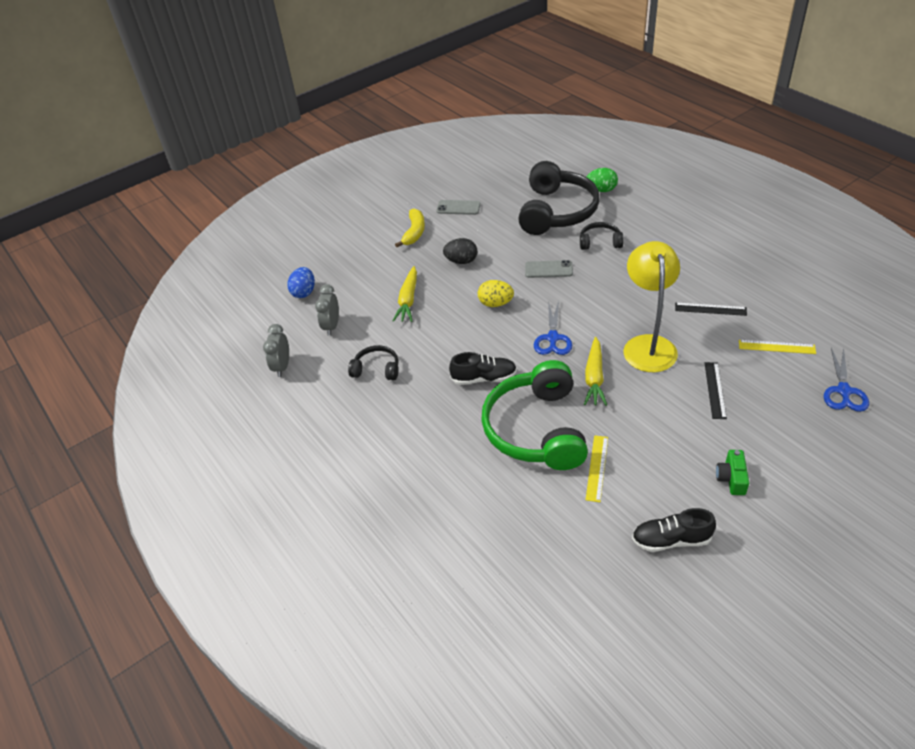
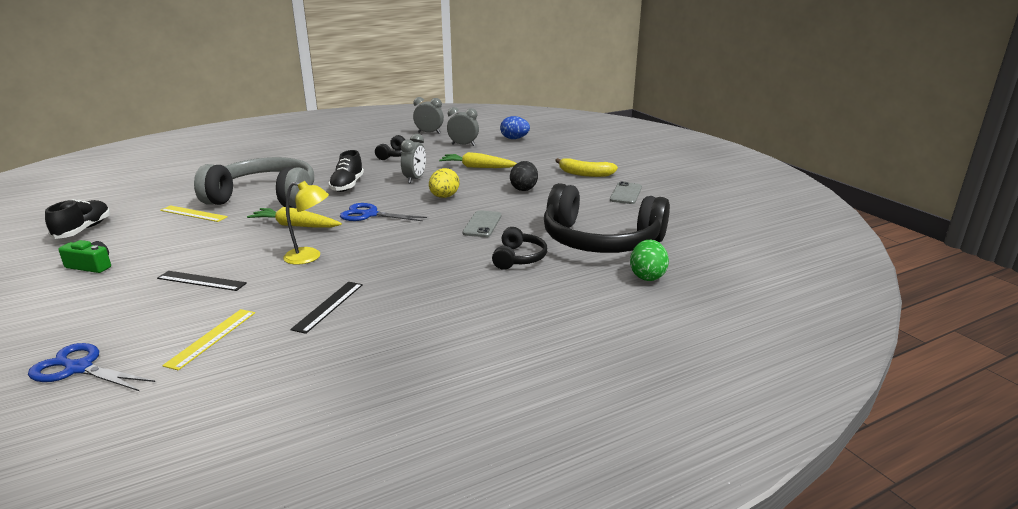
camera: 95 degrees right, 20 degrees down
green headphones [481,360,588,470] -> grey headphones [194,157,314,208]
yellow lamp [624,241,680,372] -> yellow lamp [283,181,329,265], size x0.56
none -> grey clock [401,134,426,183]

